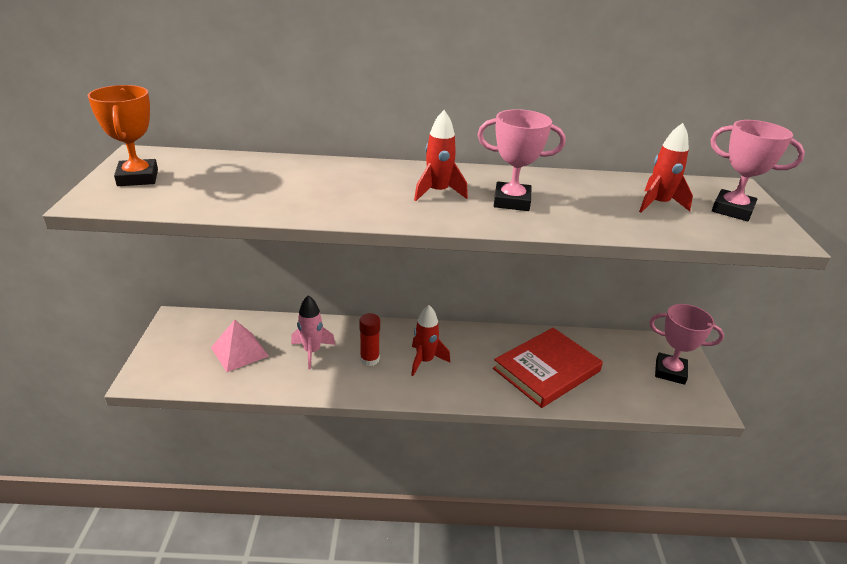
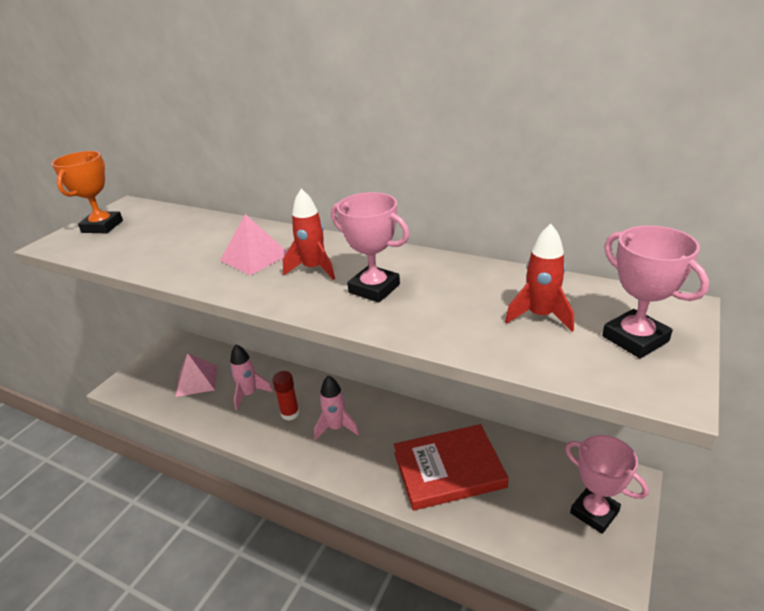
camera: 30 degrees right, 0 degrees up
red rocket [411,305,450,376] -> pink rocket [314,375,359,440]
none -> pink pyramid [220,214,287,275]

